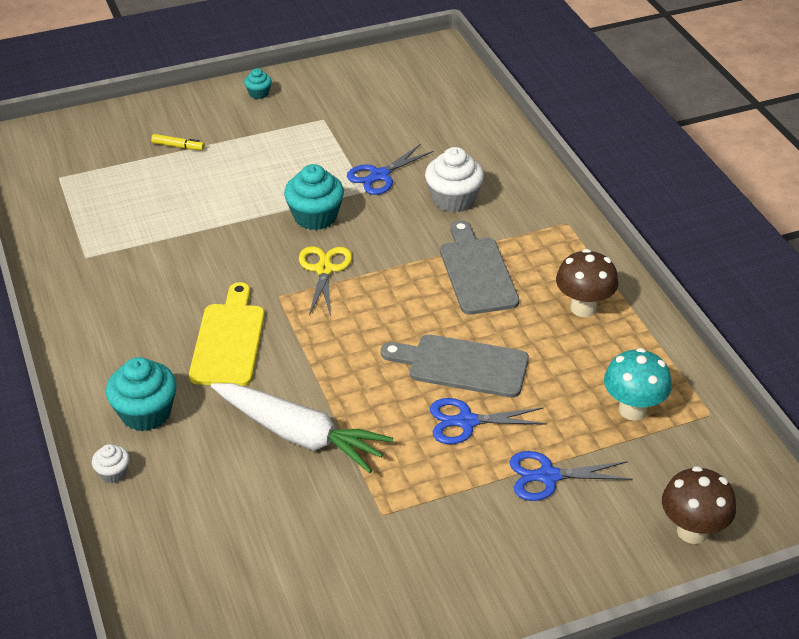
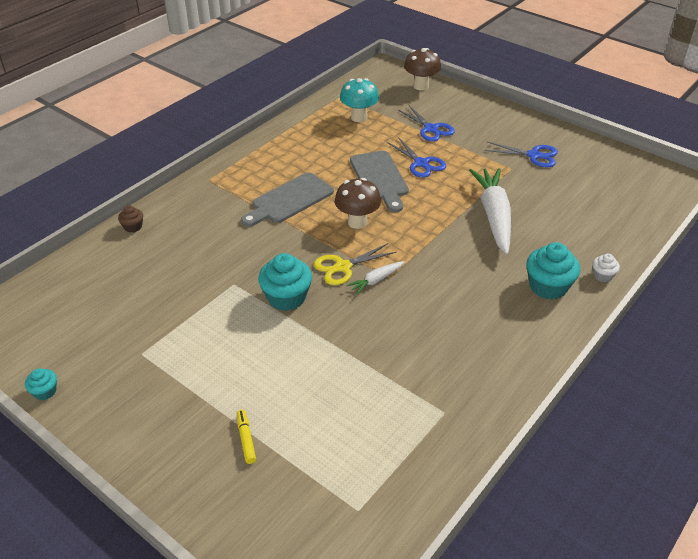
camera: 120 degrees left, 0 degrees up
yellow cutting board [189,282,265,386] -> none
turquoise cupcake [244,68,272,99] -> turquoise cupcake moved to [25,369,57,400]
blue scissors [347,144,433,195] -> blue scissors moved to [485,142,558,167]
white cupcake [425,147,484,212] -> none
brown mushroom [556,249,618,317] -> brown mushroom moved to [335,178,381,229]
none -> brown cupcake [118,205,143,233]
none -> white carrot [347,261,404,295]

